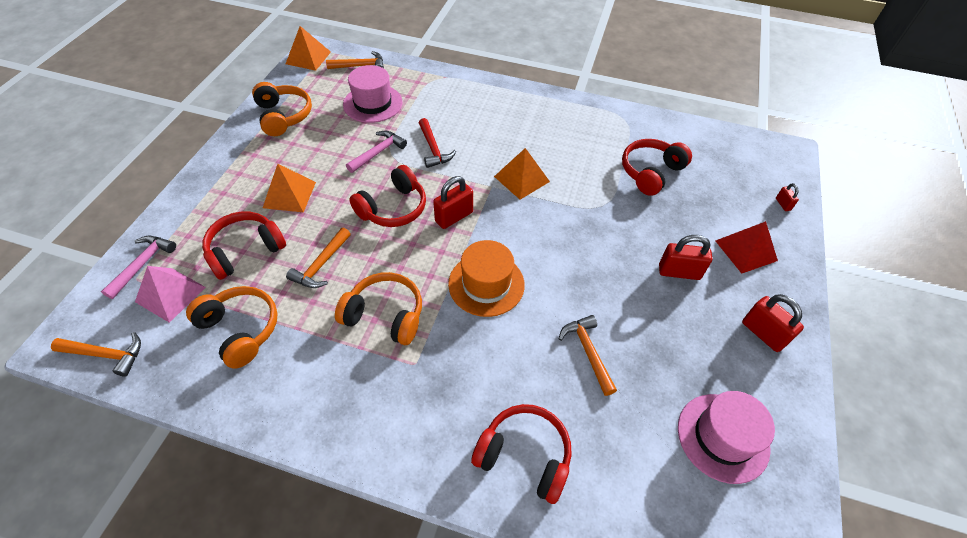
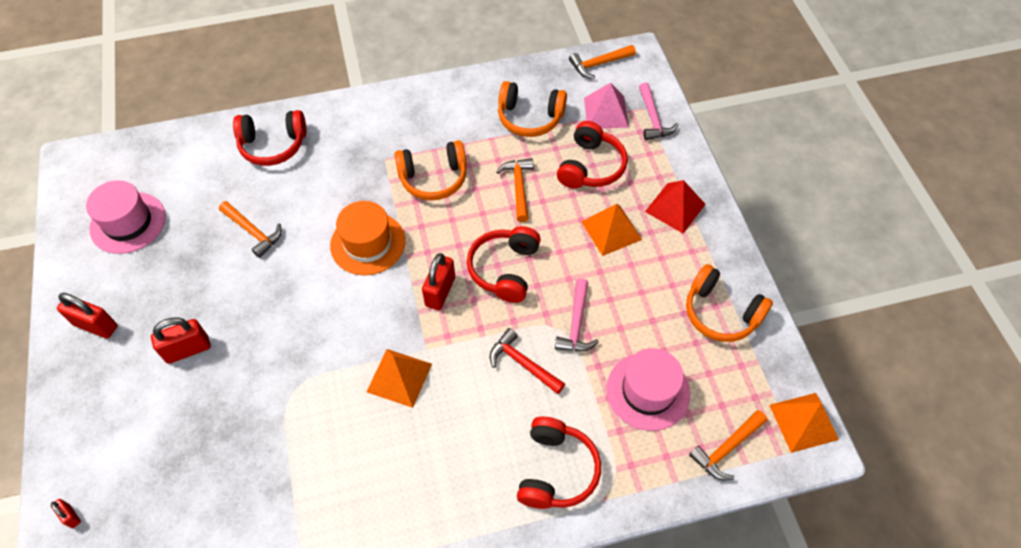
camera: 150 degrees right, 5 degrees up
red headphones [622,139,692,196] -> red headphones moved to [517,417,601,509]
red pyramid [716,221,778,274] -> red pyramid moved to [645,180,706,233]

